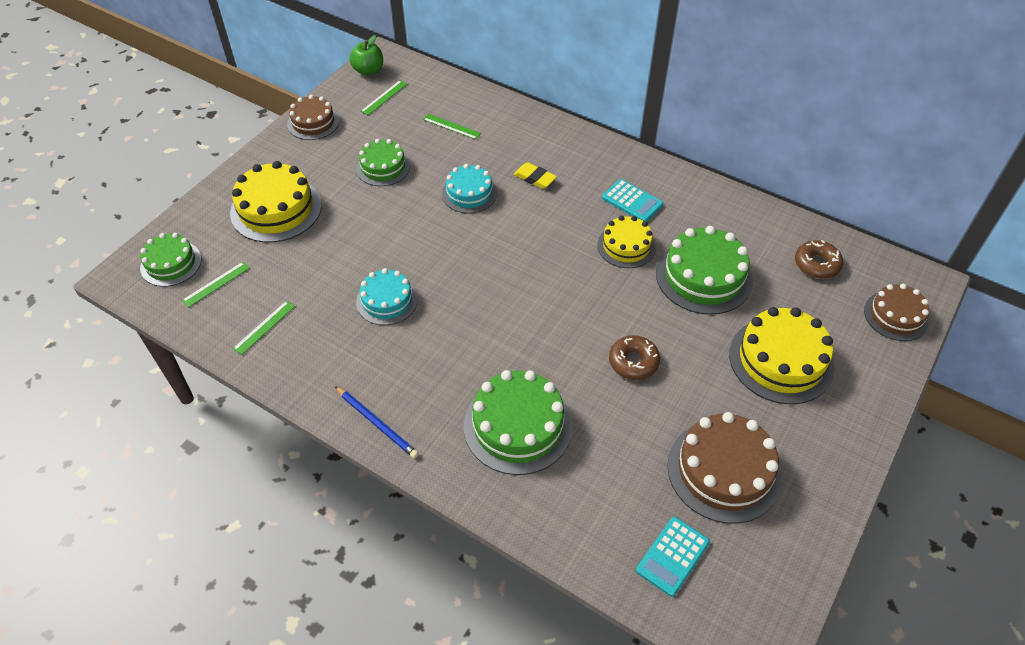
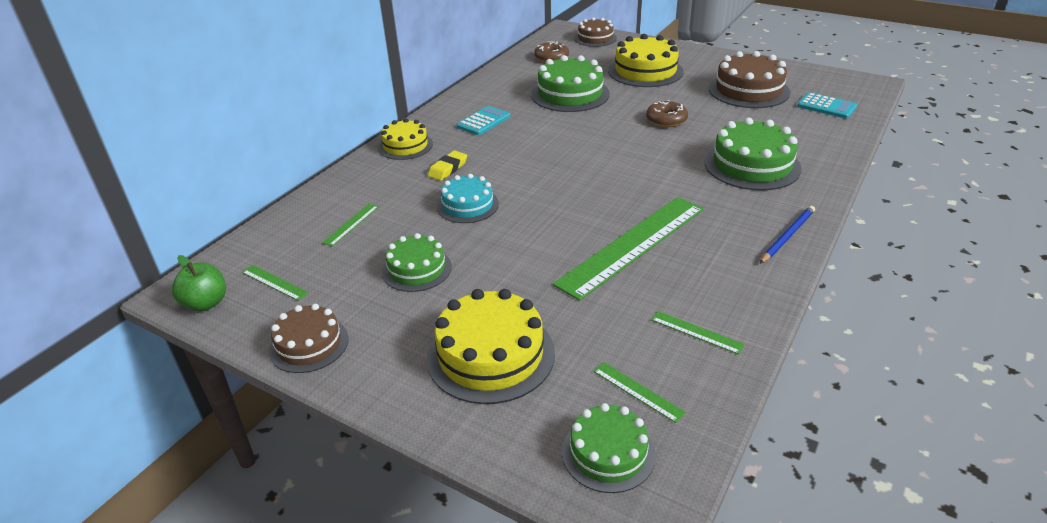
camera: 90 degrees left, 15 degrees down
turquoise cake [356,268,418,325] -> green ruler [553,197,704,301]
yellow cake [597,216,656,268] -> yellow cake moved to [378,118,433,160]

